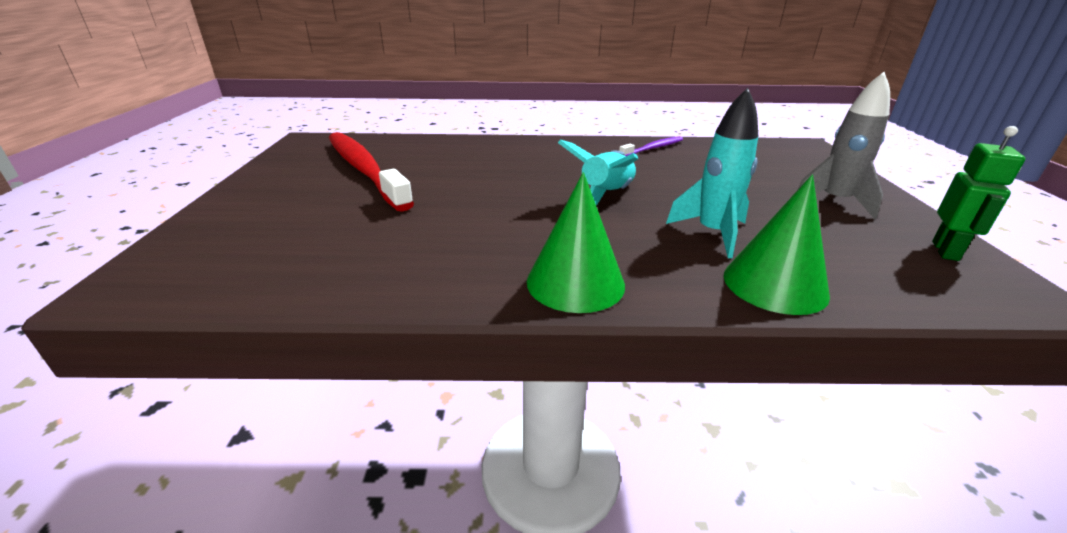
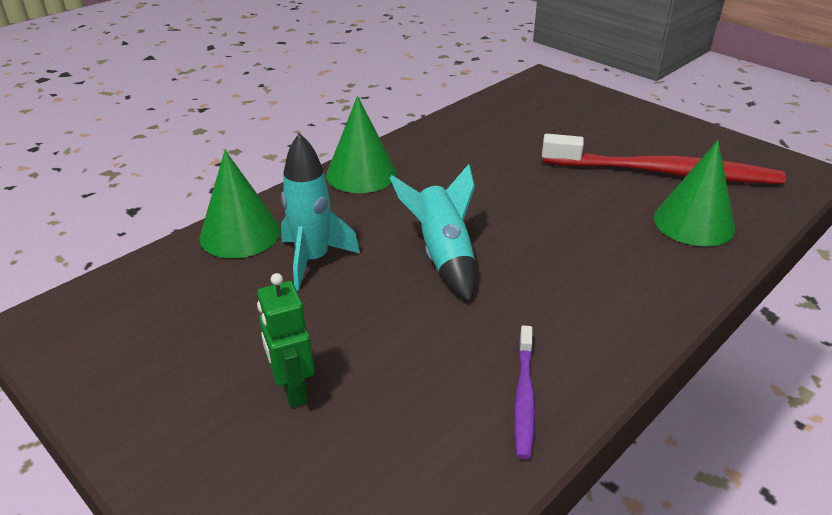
camera: 135 degrees right, 5 degrees up
grey rocket [797,72,890,219] -> none
green robot [932,126,1025,261] -> green robot moved to [257,273,314,408]
none -> green cone [654,140,735,247]

